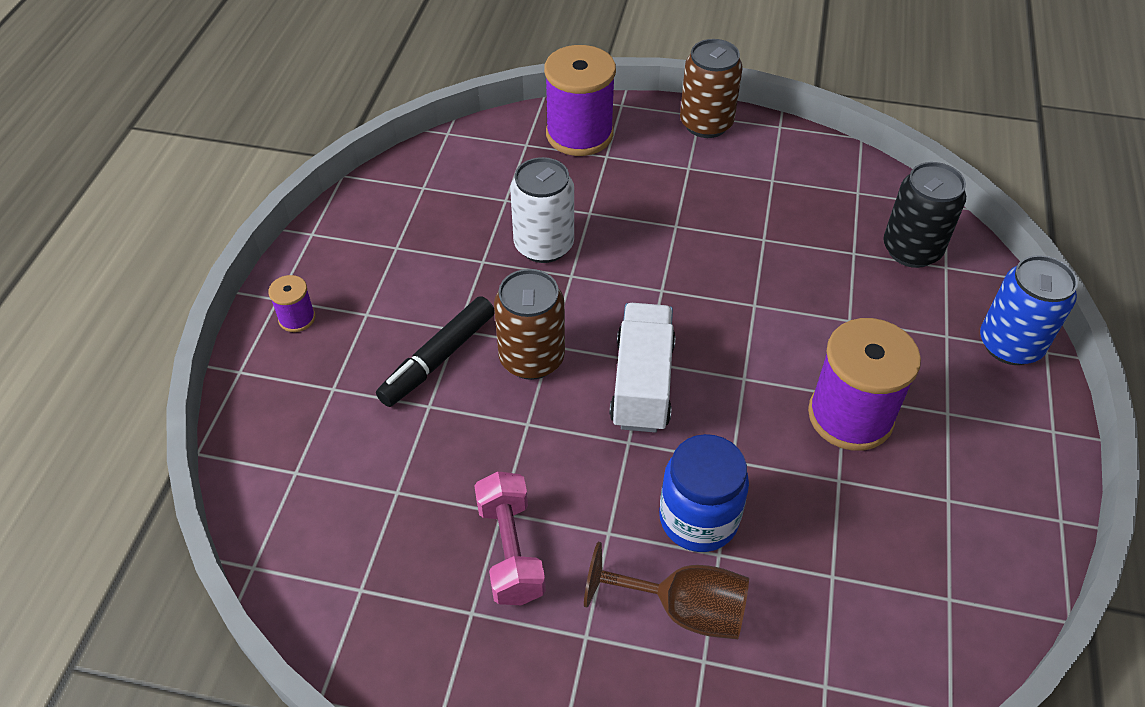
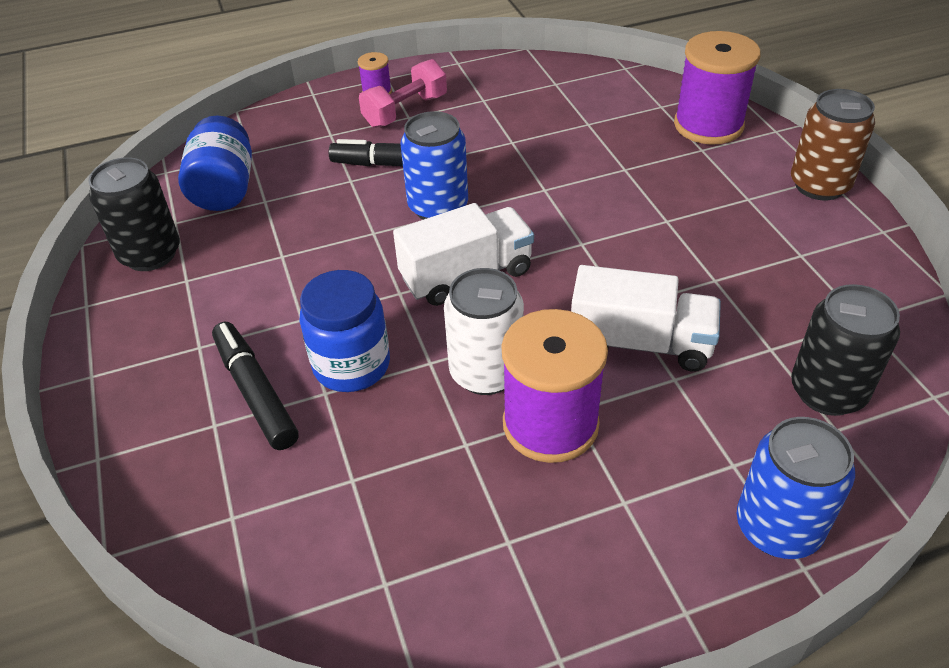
camera: 60 degrees right, 5 degrees down
pink dumbbell [474,471,546,605] -> pink dumbbell moved to [359,59,447,128]
brown can [494,269,565,380] -> blue can [400,111,468,220]
white can [510,157,574,263] -> white can moved to [444,268,524,395]
brown goblet [584,542,749,639] -> black marker [212,322,299,450]
none -> black can [88,157,180,271]
none -> blue jar [178,115,252,211]
none -> white truck [571,265,721,371]

